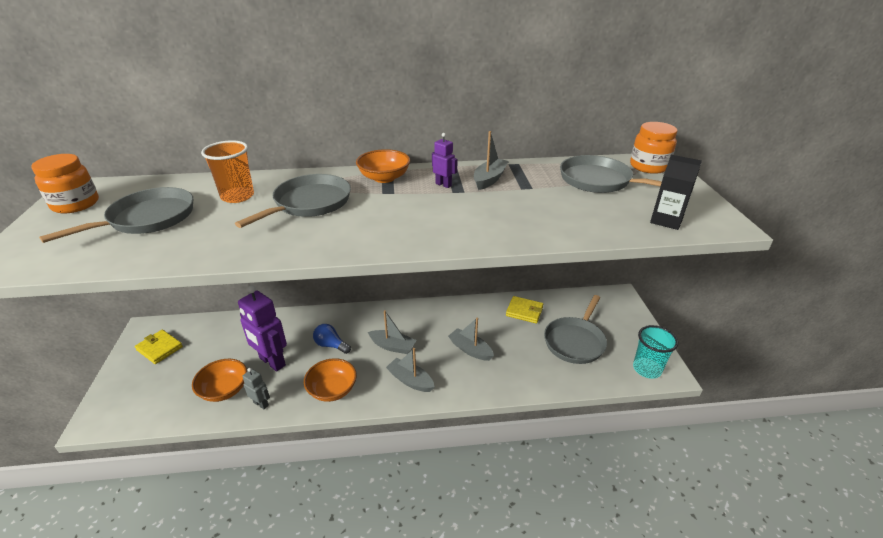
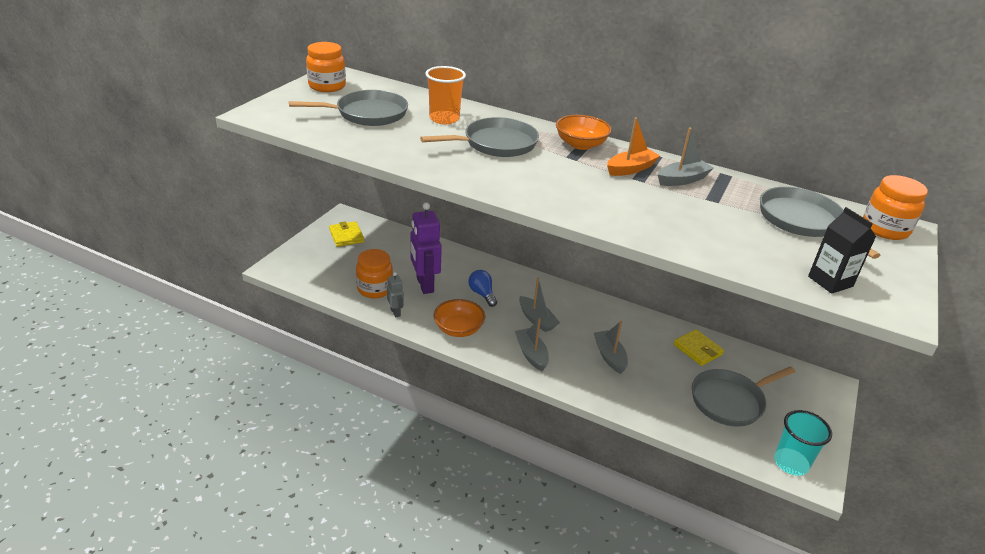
camera: 30 degrees right, 0 degrees up
orange bowl [192,359,247,402] -> orange jar [356,249,393,299]
purple robot [432,133,457,188] -> orange boat [607,117,660,176]

